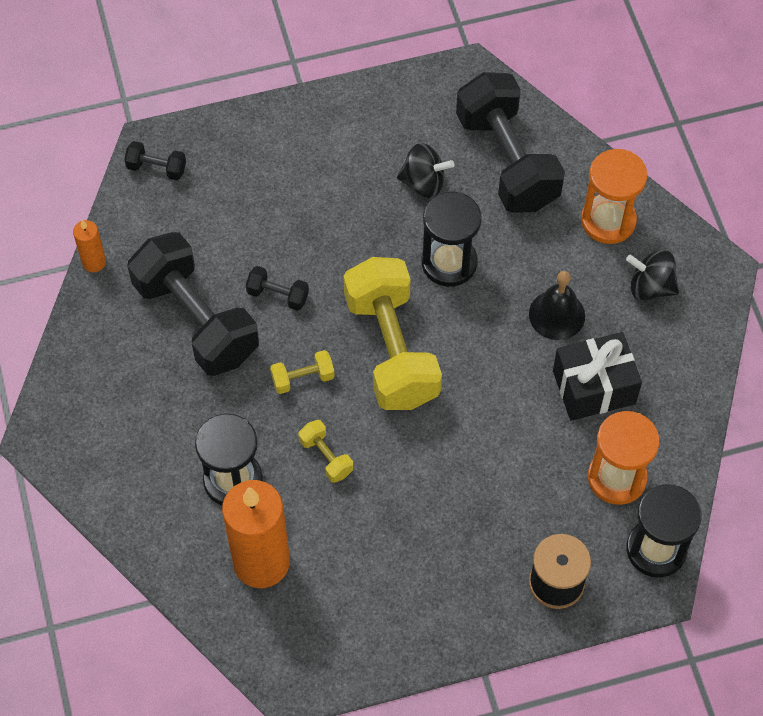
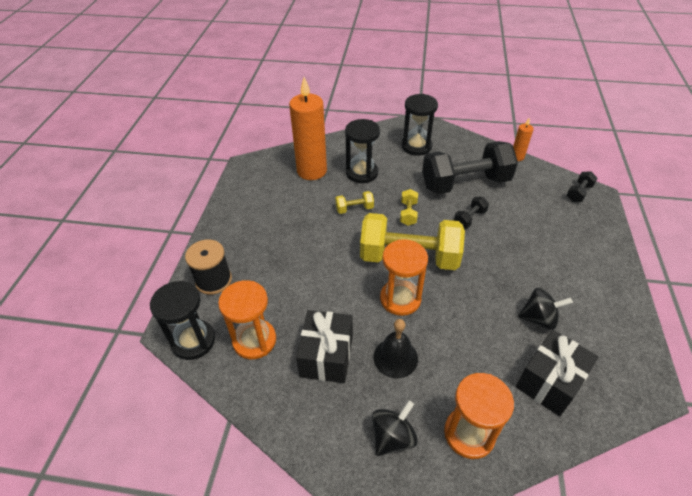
camera: 115 degrees right, 15 degrees down
black spinning top [397,143,454,198] -> black spinning top turned 120 degrees counterclockwise [518,287,573,330]
black hourglass [421,192,482,287] -> black hourglass moved to [401,94,438,156]
black dumbbell [456,72,565,213] -> black gift [516,329,598,417]
none -> orange hourglass [380,239,428,316]

